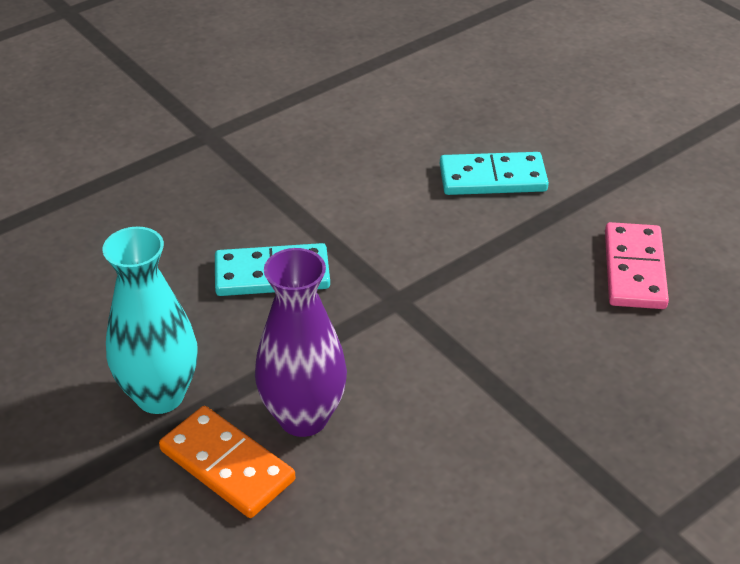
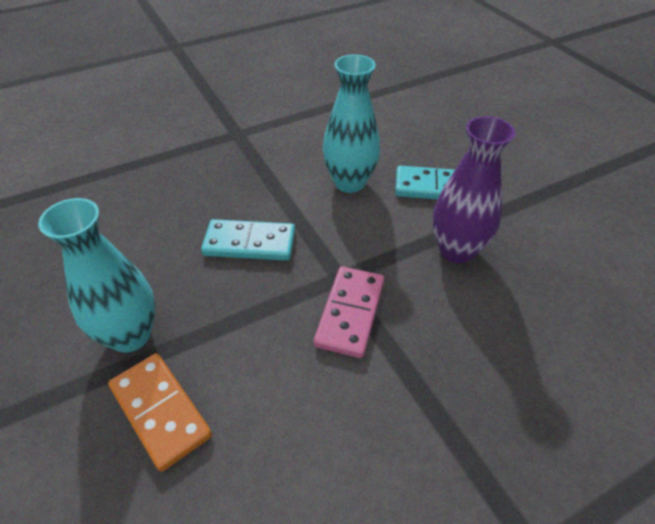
camera: 10 degrees right, 5 degrees up
purple vase [255,248,347,437] -> purple vase moved to [432,116,515,264]
pink domino [605,222,669,309] -> pink domino moved to [314,266,384,358]
none -> turquoise vase [323,54,380,193]

